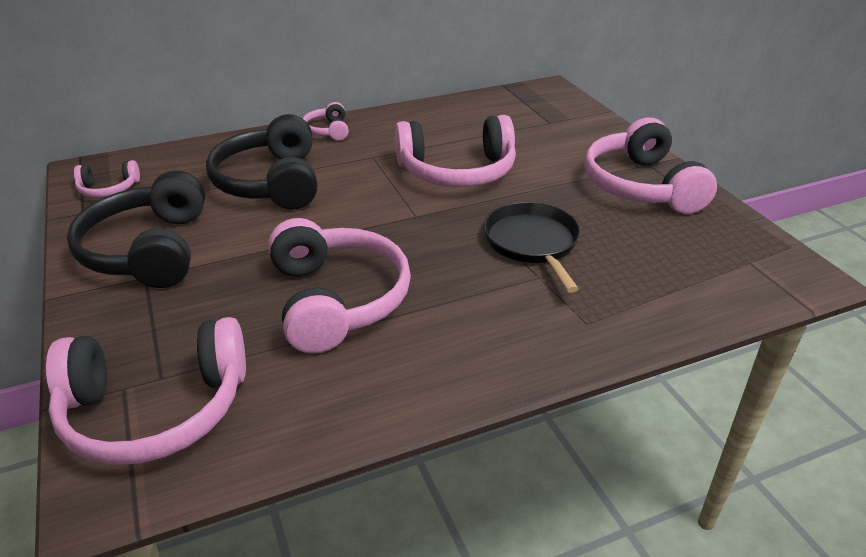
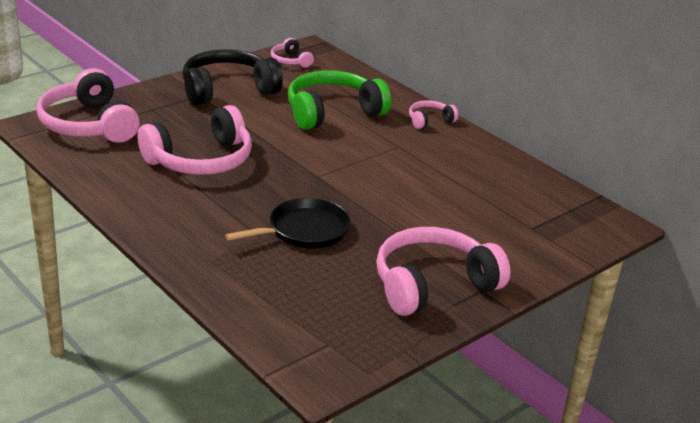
camera: 70 degrees right, 5 degrees down
black headphones [206,114,317,209] -> green headphones [288,70,391,130]
pink headphones [395,115,516,187] -> none

